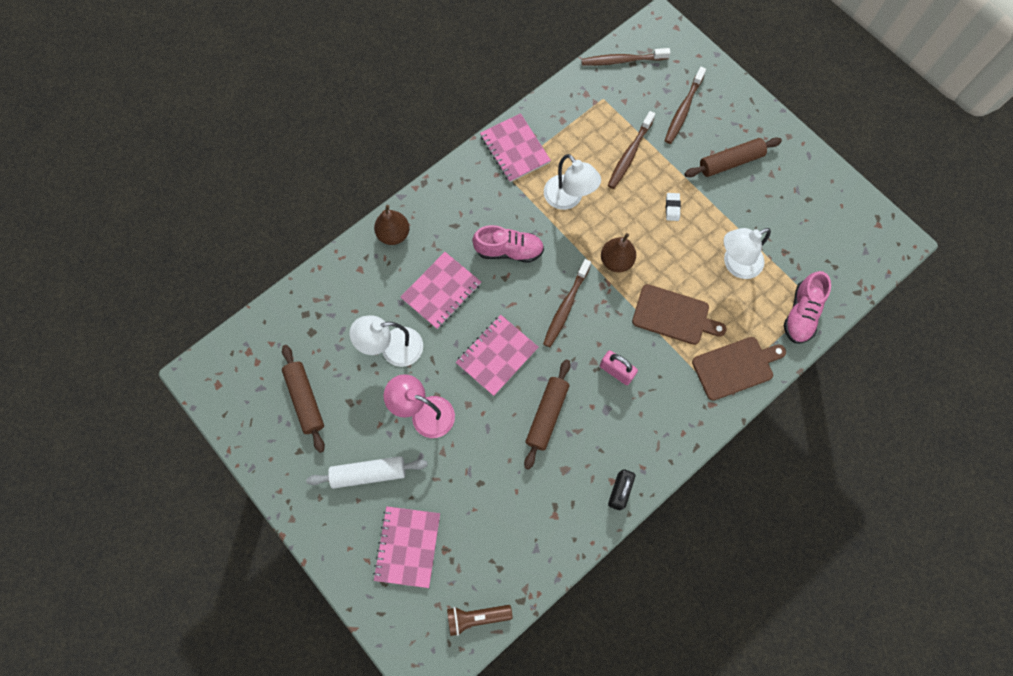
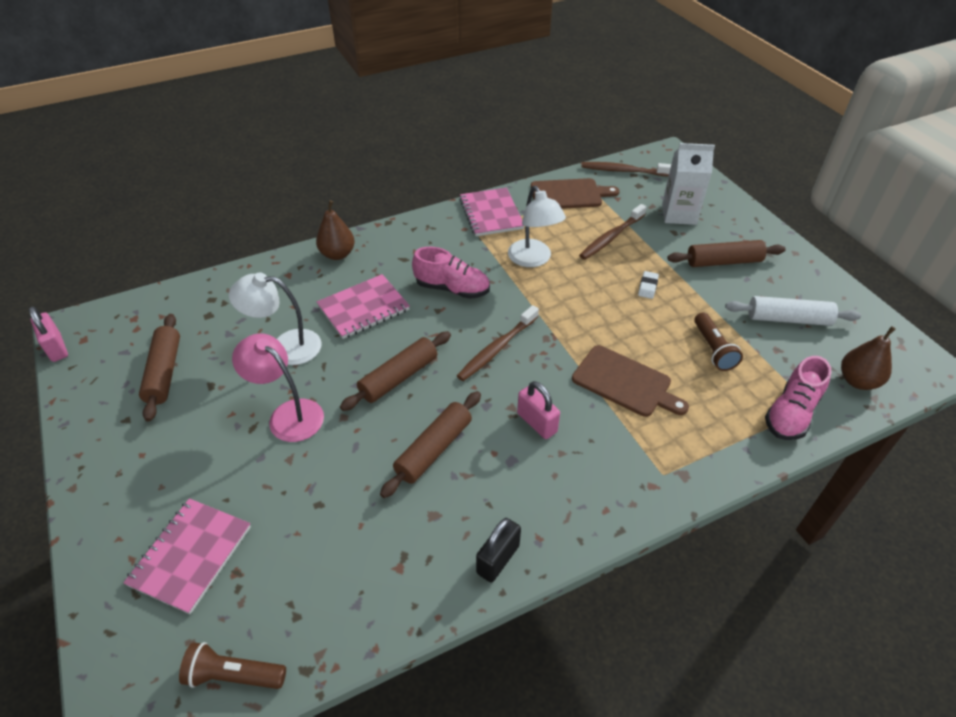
camera: 15 degrees right, 25 degrees down
white rolling pin [306,456,428,489] -> white rolling pin moved to [725,296,861,326]
pink notebook [456,315,538,396] -> brown rolling pin [340,331,451,411]
brown pear [601,233,636,272] -> brown pear moved to [841,326,896,390]
brown toothbrush [665,67,706,144] -> white carton [662,143,715,225]
brown cutting board [692,337,786,401] -> brown cutting board moved to [531,178,620,209]
white lamp [724,228,771,279] -> brown flashlight [694,312,743,371]
none -> pink padlock [29,307,68,362]

